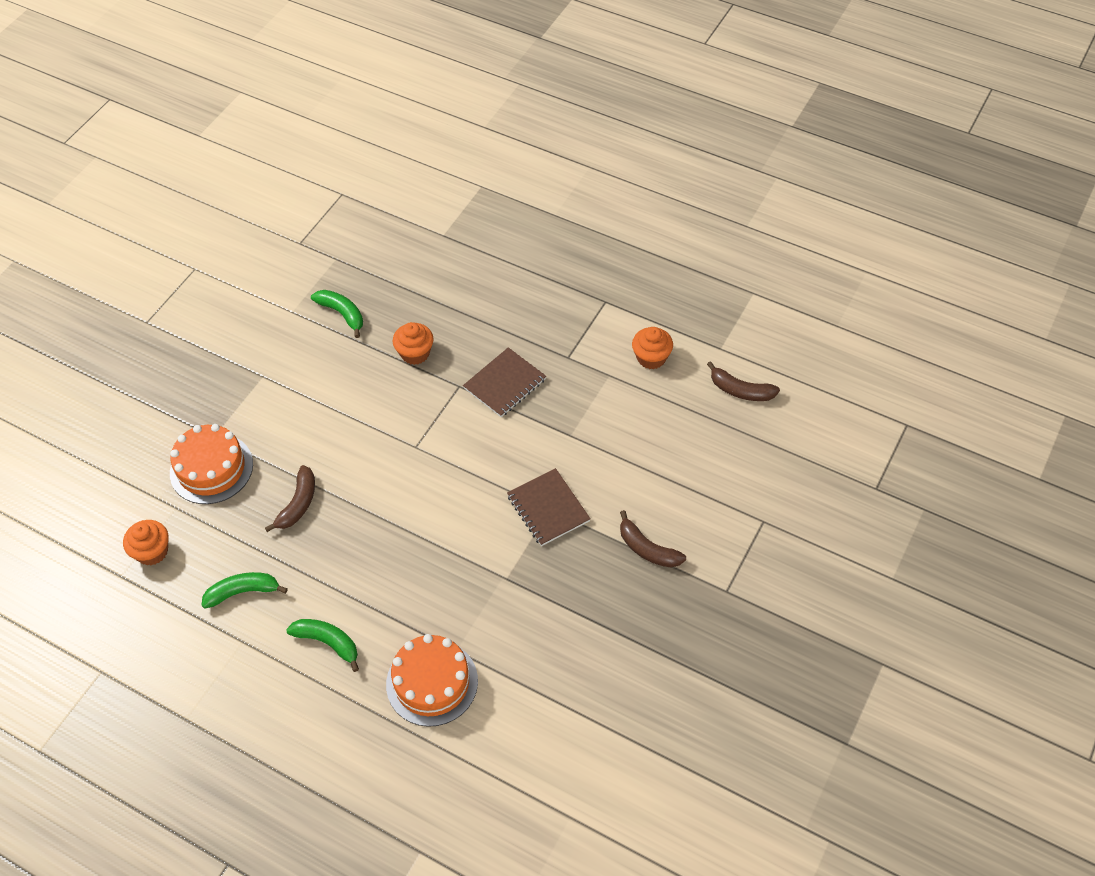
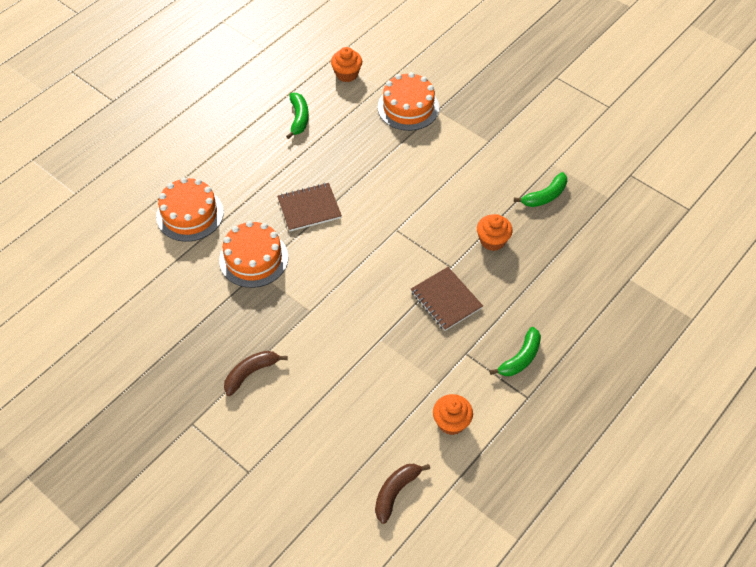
camera: 100 degrees right, 0 degrees up
brown banana [265,465,315,532] -> none
green banana [286,619,359,672] -> green banana moved to [490,327,541,376]
brown notebook [507,468,591,546] -> brown notebook moved to [277,183,342,231]
none -> orange cake [219,221,288,288]

